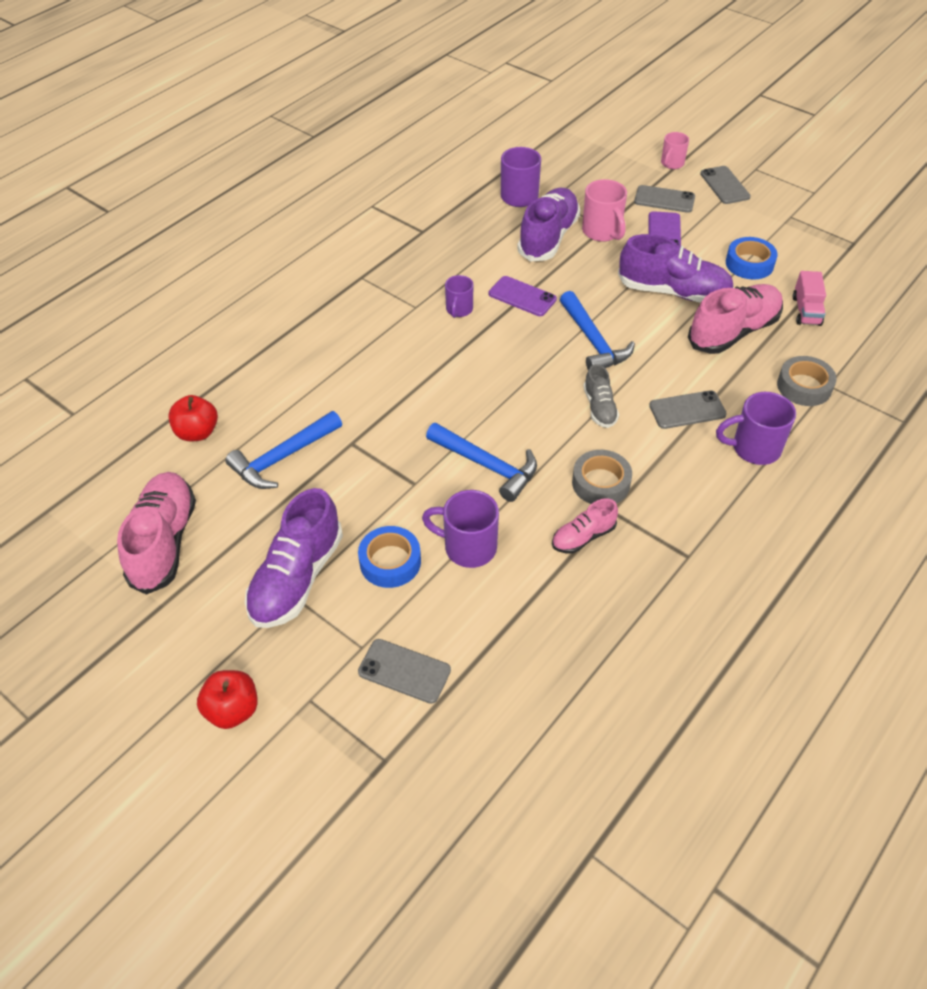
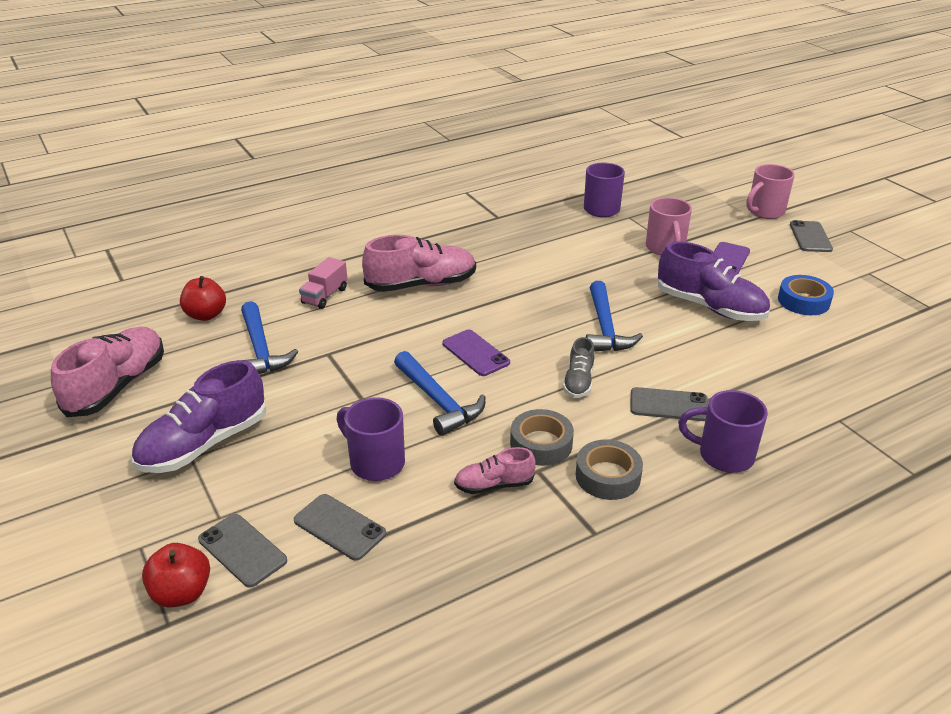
camera: 20 degrees right, 15 degrees down
red apple [197,670,258,729] -> red apple moved to [142,543,210,608]
blue hammer [225,411,342,489] -> blue hammer turned 90 degrees counterclockwise [241,301,299,374]
blue tape [358,526,421,588] -> none
purple mug [445,275,473,318] -> none
purple phone [489,276,557,316] -> purple phone moved to [442,330,510,376]
purple shoe [517,188,580,261] -> none
grey phone [634,185,695,213] -> grey phone moved to [294,494,386,561]
pink mug [661,132,689,169] -> pink mug [746,164,795,219], size x1.56
pink shoe [688,284,783,354] -> pink shoe moved to [362,235,476,292]
grey tape [777,356,837,406] -> grey tape moved to [575,440,643,500]
pink truck [793,271,826,326] -> pink truck moved to [299,257,348,309]

